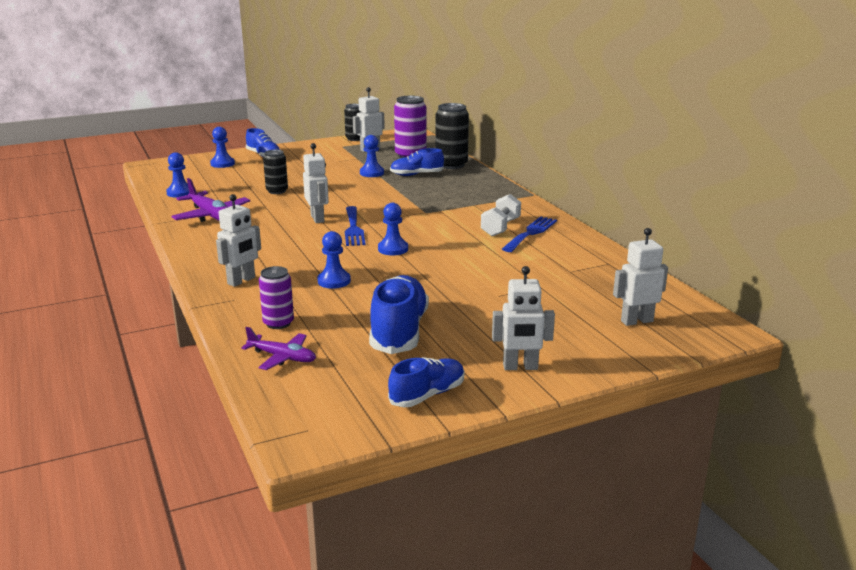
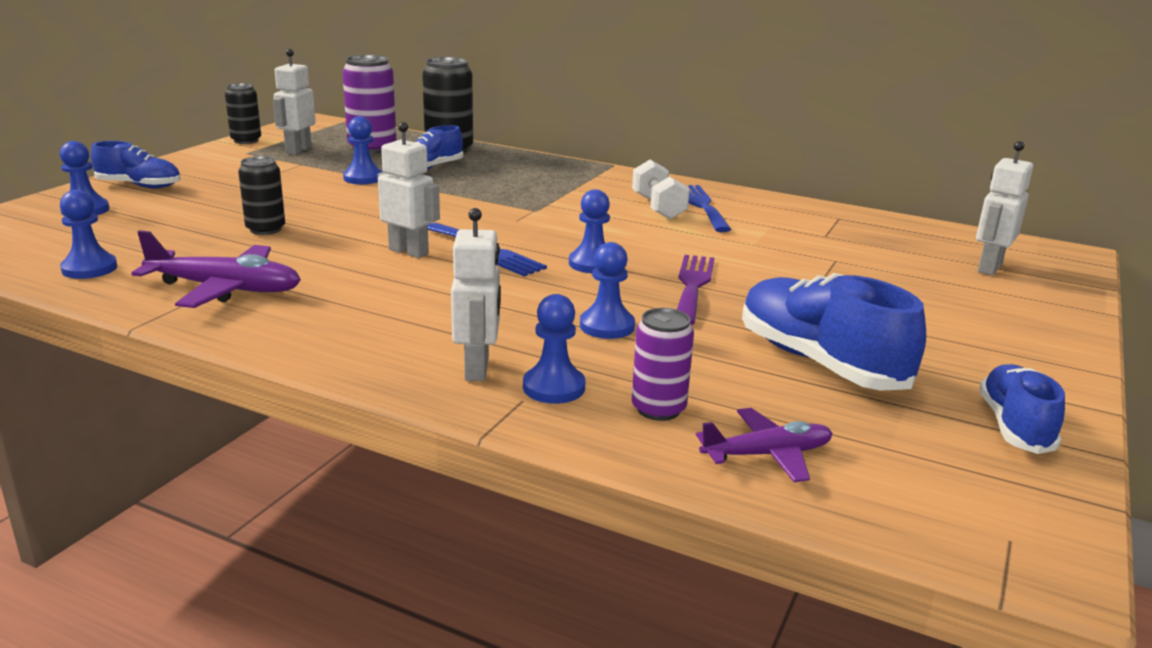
camera: 40 degrees left, 0 degrees up
white robot [492,266,555,370] -> none
none -> blue pawn [523,294,585,404]
none -> purple fork [677,255,715,325]

